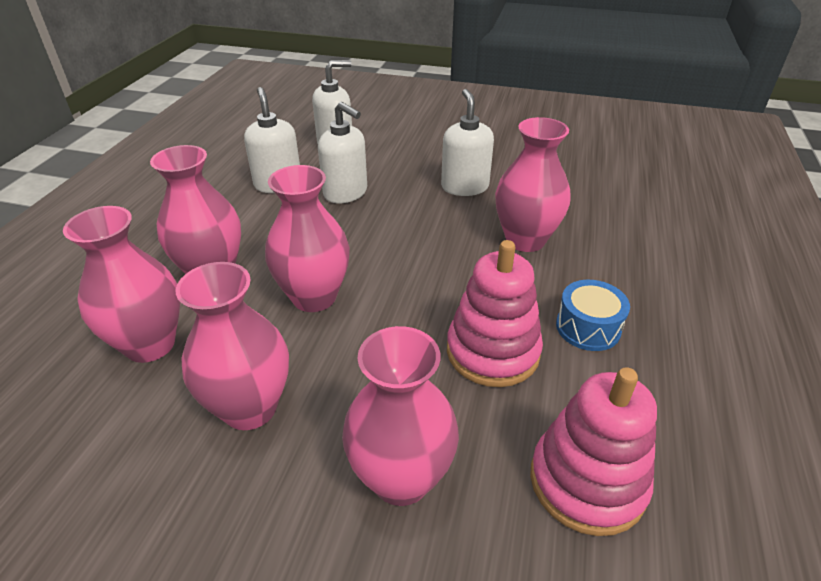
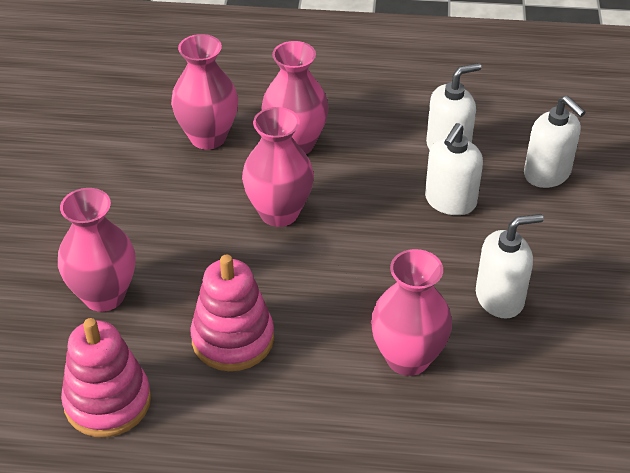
camera: 80 degrees right, 5 degrees up
pink vase [175,262,289,430] -> none
blue drum [556,280,630,351] -> none

